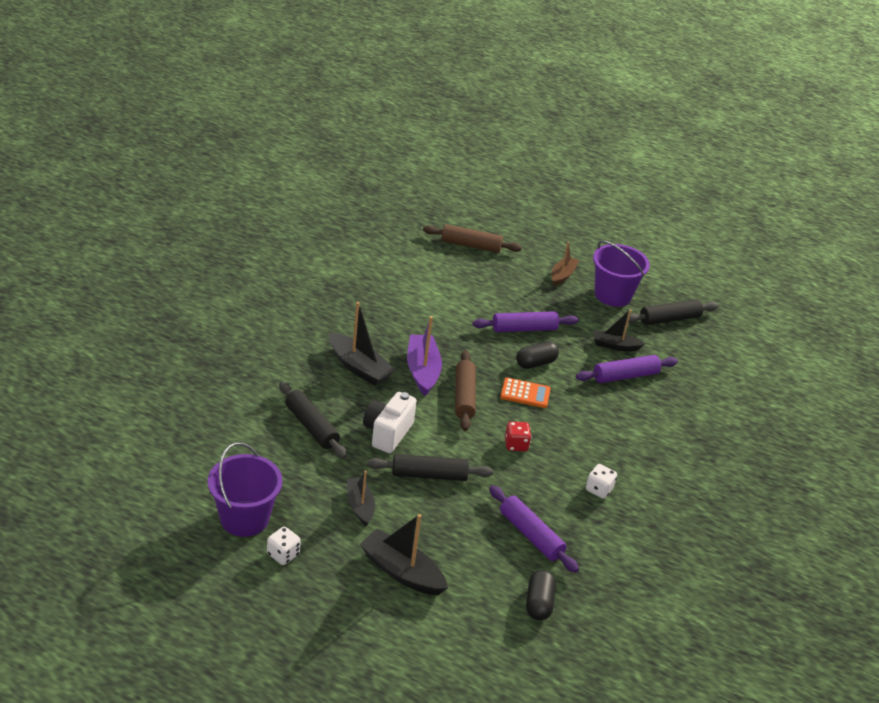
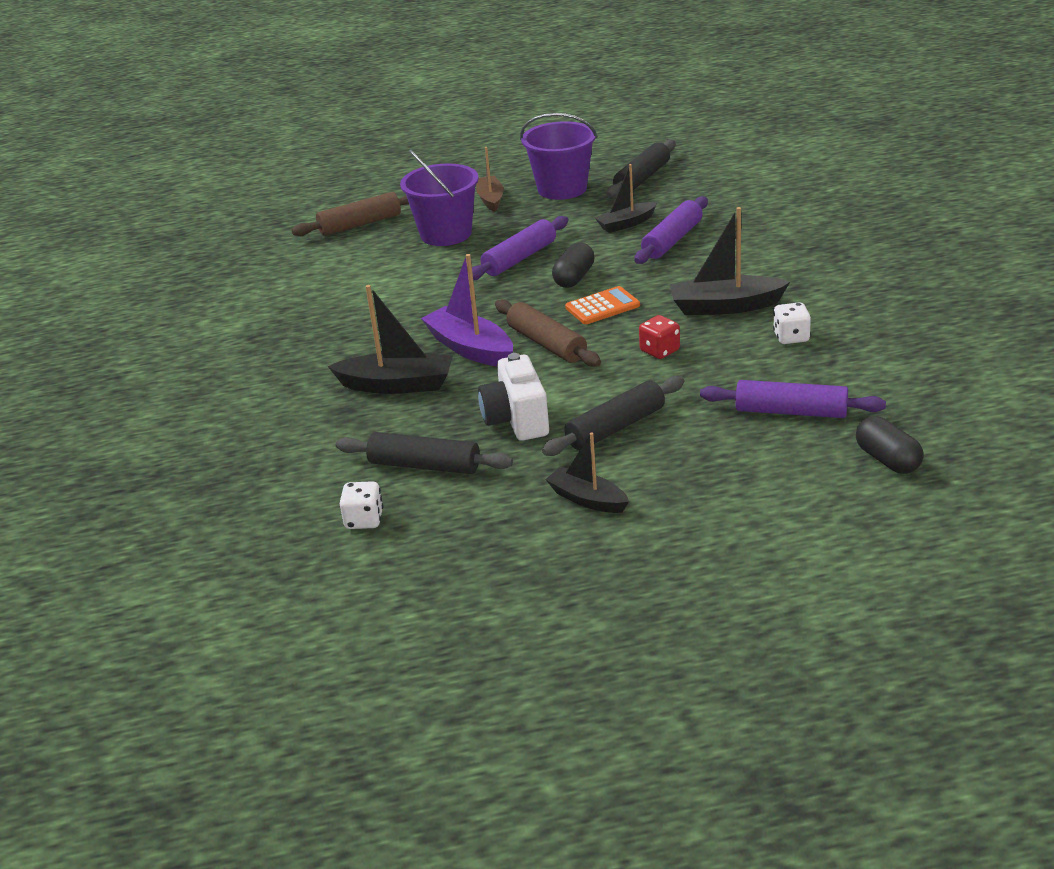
camera: 30 degrees left, 5 degrees down
purple bucket [208,442,282,537] -> purple bucket moved to [400,149,479,246]
white dice [267,527,301,565] -> white dice moved to [340,481,383,529]
black boat [360,514,448,595] -> black boat moved to [670,207,790,315]

